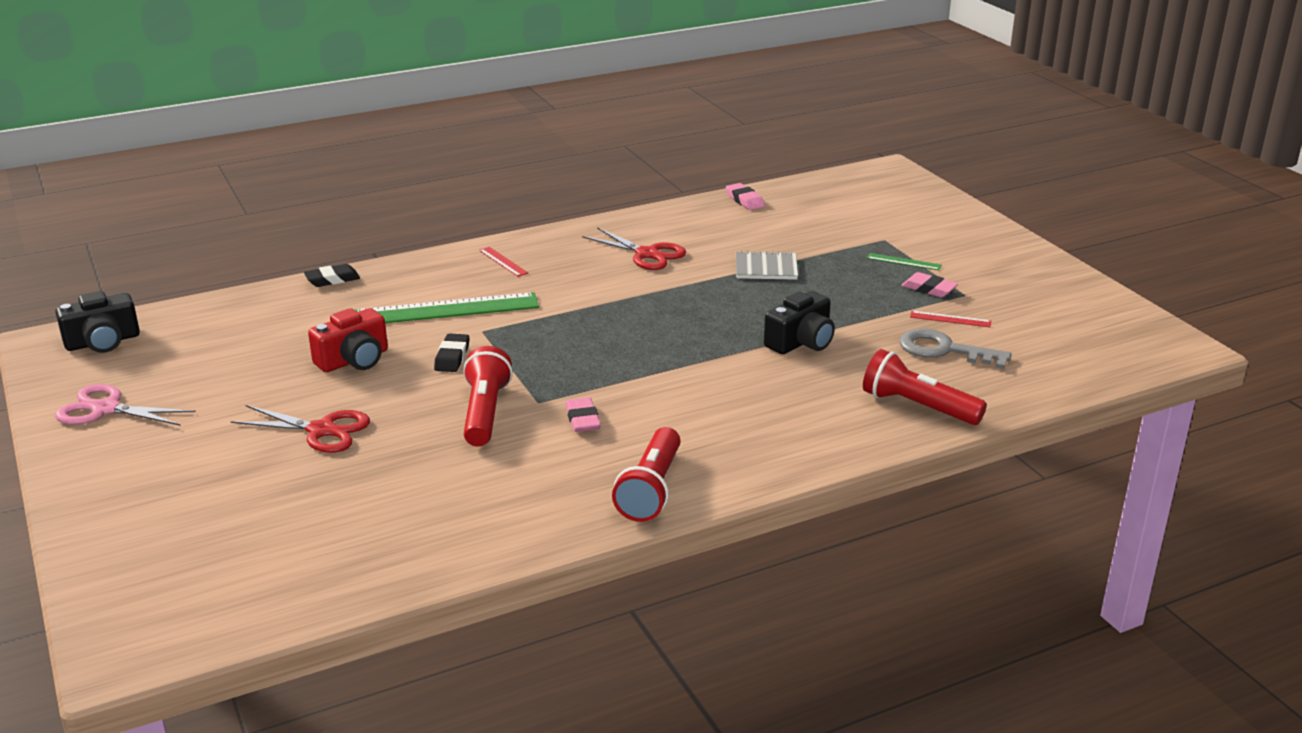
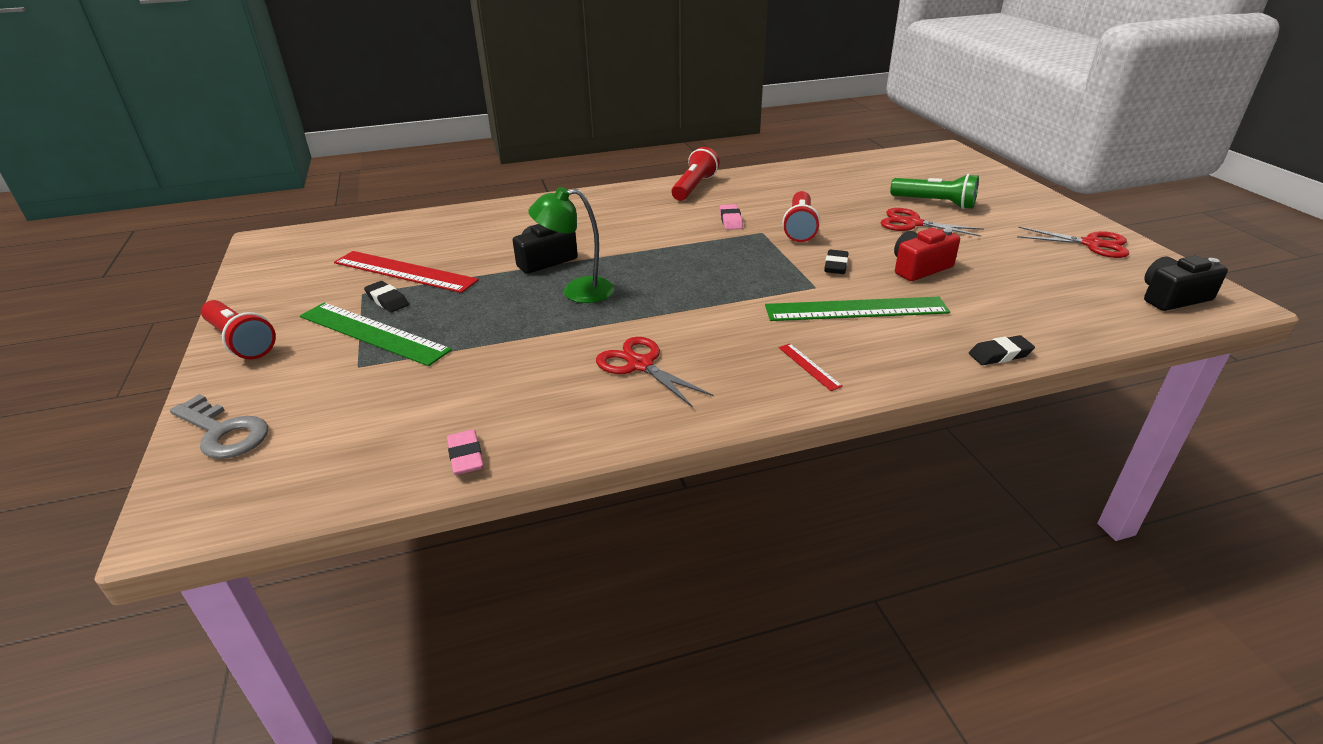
camera: 170 degrees left, 5 degrees up
pink scissors [55,384,196,426] -> red scissors [1017,227,1129,258]
grey notebook [736,251,798,280] -> none
red flashlight [863,349,987,425] -> red flashlight moved to [201,300,276,359]
green ruler [867,253,942,270] -> green ruler [300,302,452,366], size x2.34
grey key [899,328,1012,369] -> grey key moved to [170,394,268,459]
pink eraser [901,272,958,297] -> black eraser [364,281,409,312]
red ruler [910,311,991,327] -> red ruler [334,251,479,293], size x2.34
none -> green lamp [528,187,615,303]
none -> green flashlight [890,174,979,209]

